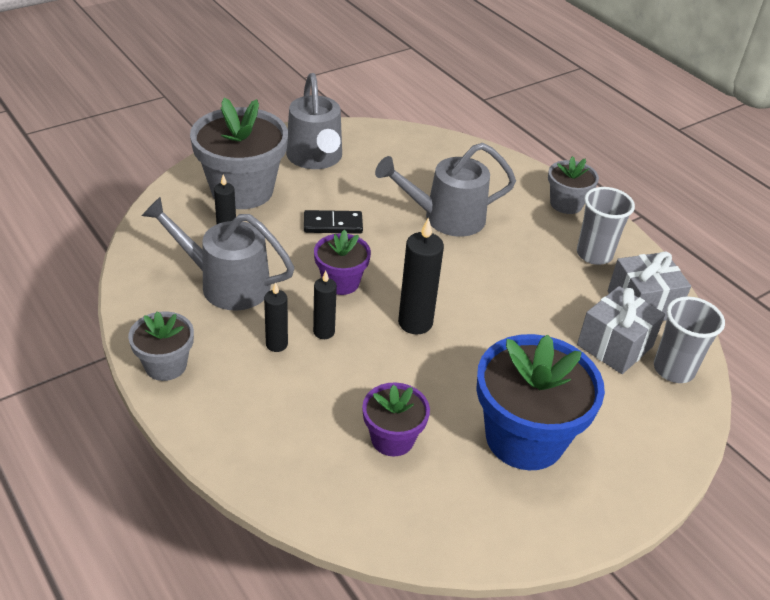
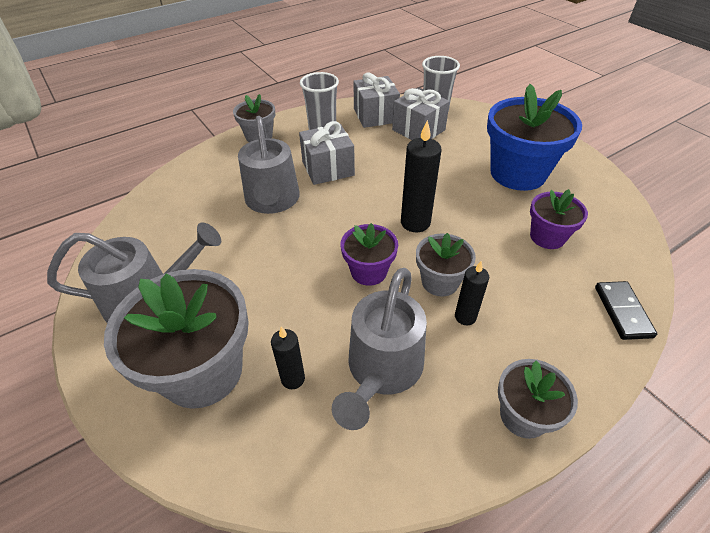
camera: 85 degrees left, 5 degrees up
black domino [304,210,363,234] -> black domino moved to [595,281,657,340]
black candle [313,271,337,339] -> grey flower pot [416,233,476,296]
none -> grey gift [299,121,355,185]

